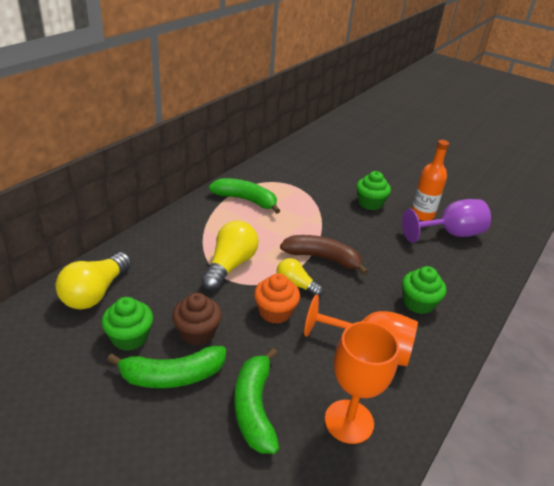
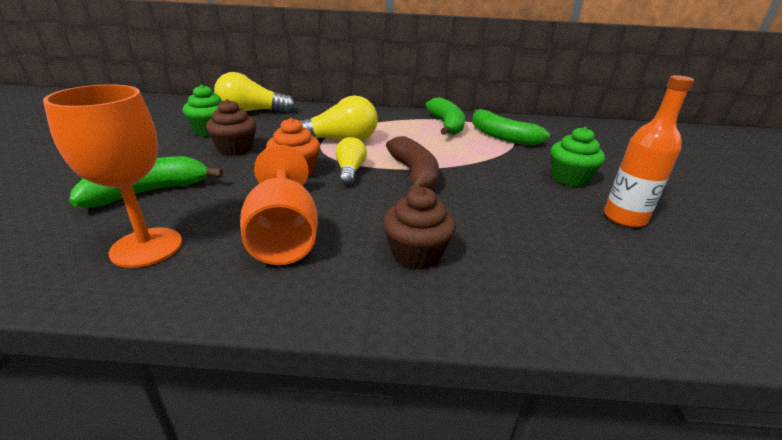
camera: 60 degrees right, 5 degrees down
green banana [107,346,226,388] -> green banana moved to [472,109,550,146]
purple goblet [402,199,491,243] -> none
green cupcake [402,266,446,314] -> brown cupcake [383,187,456,269]

